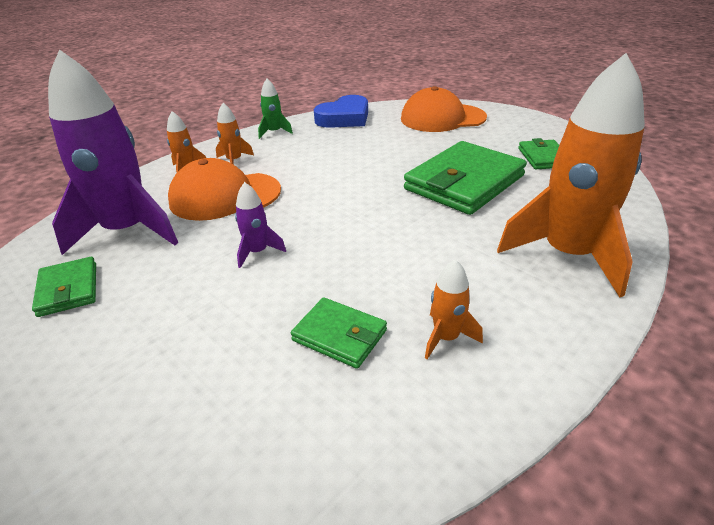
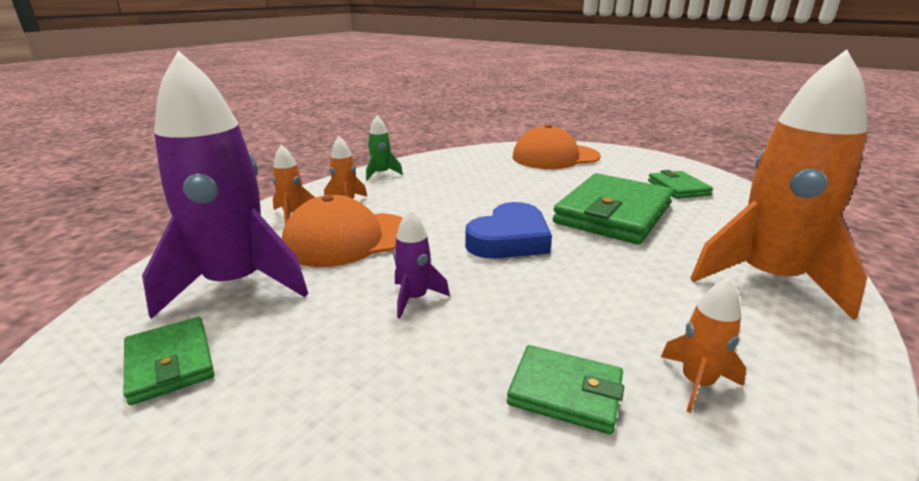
camera: 10 degrees left, 10 degrees down
blue heart [314,95,368,128] -> blue heart moved to [465,202,552,259]

